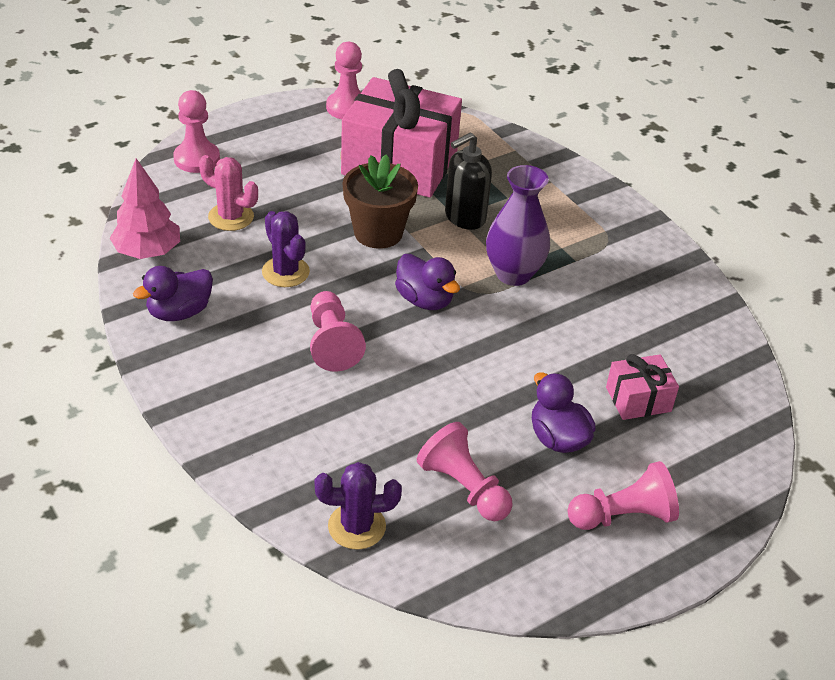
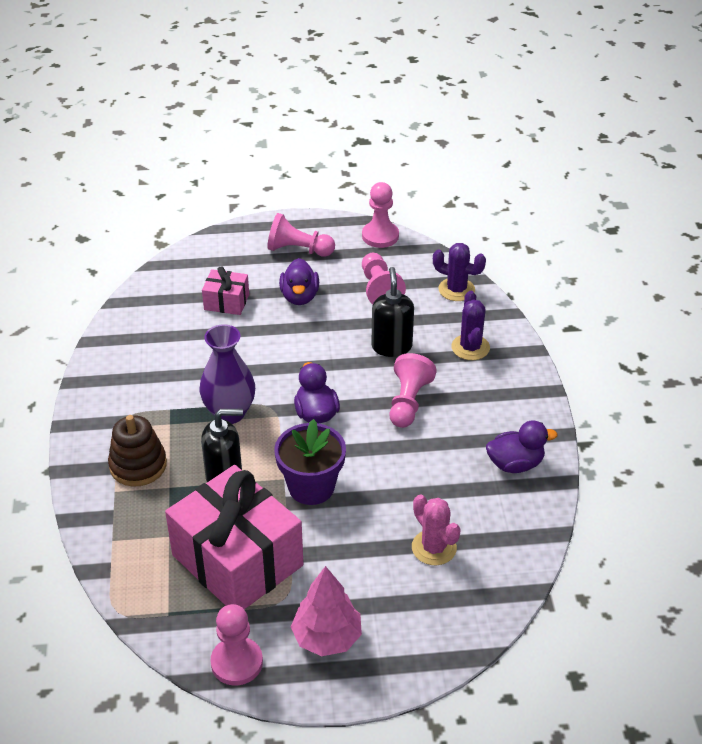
camera: 150 degrees left, 0 degrees up
pink tree [110,158,180,259] -> pink tree moved to [291,566,362,656]
pink pawn [173,90,220,173] -> pink pawn moved to [362,182,399,248]
purple cactus [262,211,310,287] -> purple cactus moved to [451,291,490,360]
brown flower pot [342,154,418,249] -> purple flower pot [274,419,346,505]
none -> brown stacking toy [108,415,167,487]
none -> black soap dispenser [371,267,414,357]

